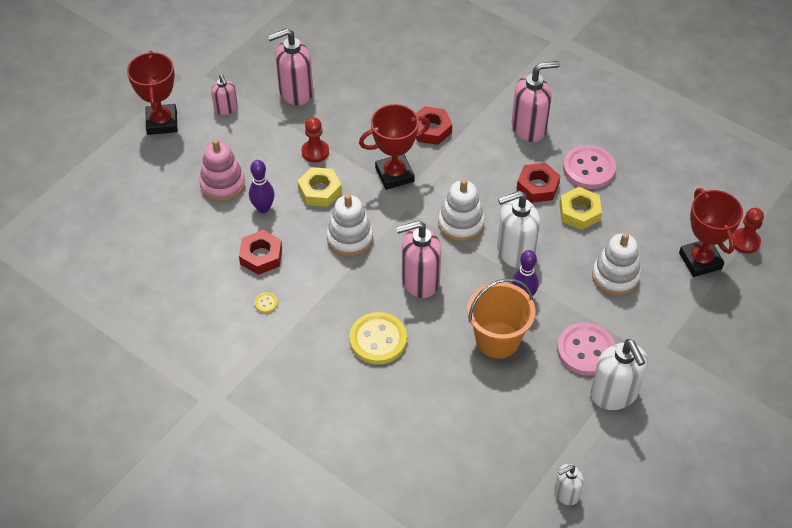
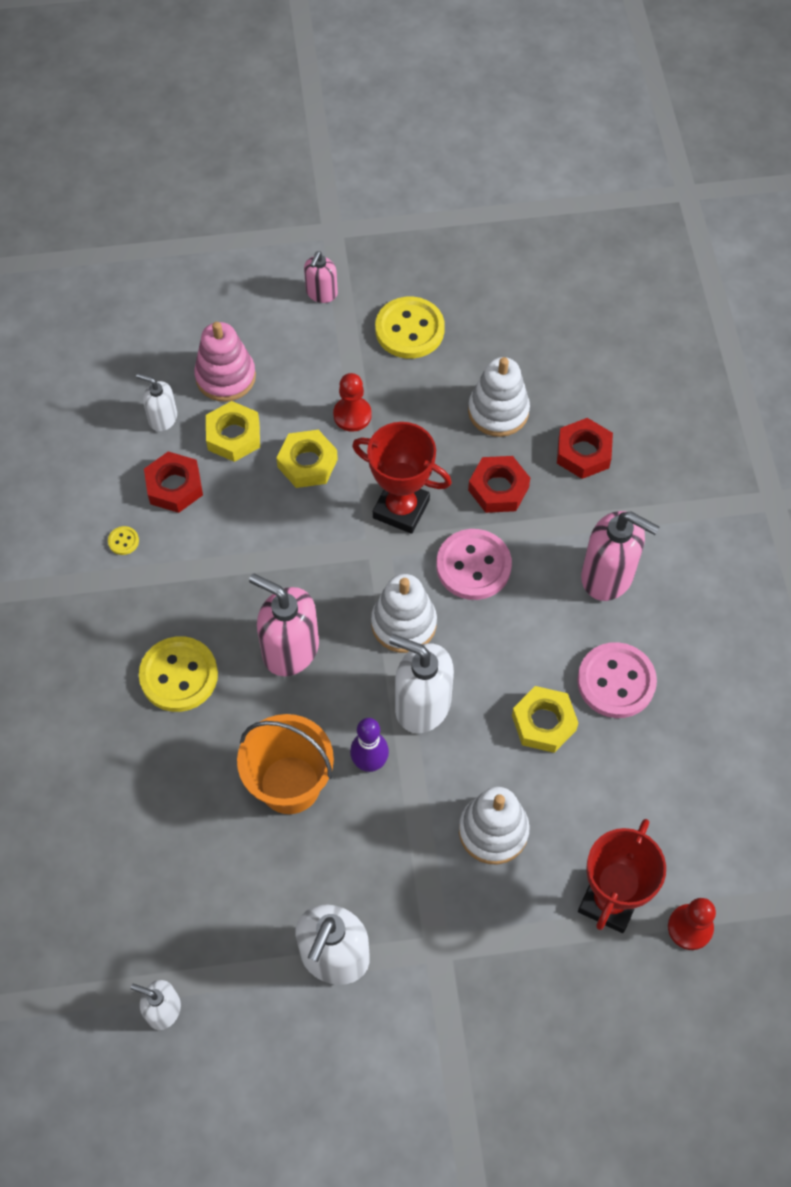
camera: 45 degrees right, 10 degrees up
red trophy [127,51,177,135] -> none
purple bowling pin [249,160,275,213] -> yellow nut [206,401,260,462]
pink soap dispenser [268,28,313,105] -> yellow button [375,297,445,359]
white stacking toy [326,194,373,257] -> white stacking toy moved to [468,357,530,437]
red nut [516,163,560,203] -> red nut moved to [557,418,613,479]
pink button [557,323,615,376] -> pink button moved to [436,529,512,600]
none -> white soap dispenser [136,373,177,431]

